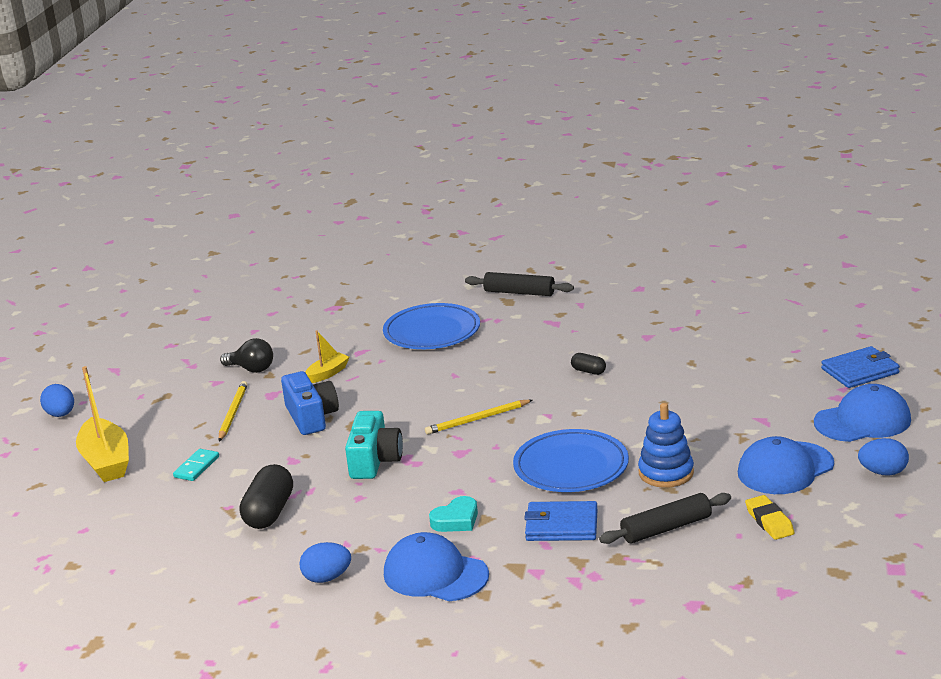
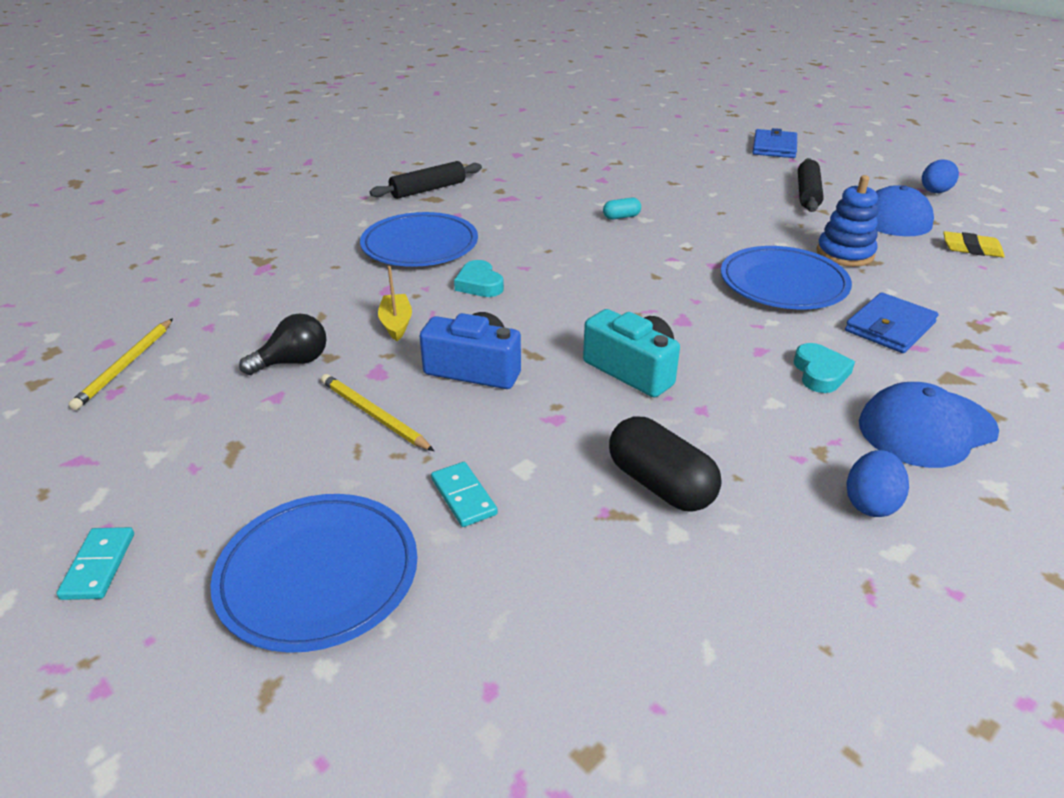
camera: 55 degrees left, 10 degrees up
blue egg [40,384,74,417] -> turquoise domino [57,527,134,600]
yellow boat [76,366,129,482] -> blue plate [210,494,418,653]
yellow pencil [425,400,532,435] -> yellow pencil moved to [69,318,173,410]
black capsule [571,353,606,375] -> turquoise capsule [603,197,641,220]
black rolling pin [599,493,731,544] -> black rolling pin moved to [798,158,824,212]
blue cap [814,384,911,442] -> none
none -> turquoise heart [454,260,504,297]

